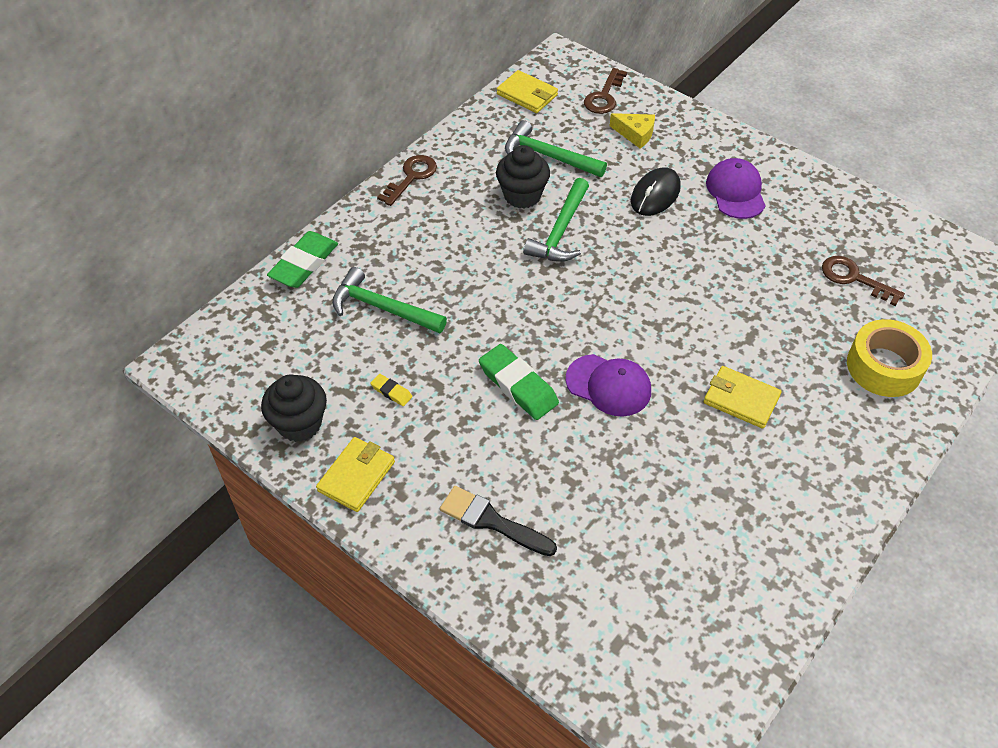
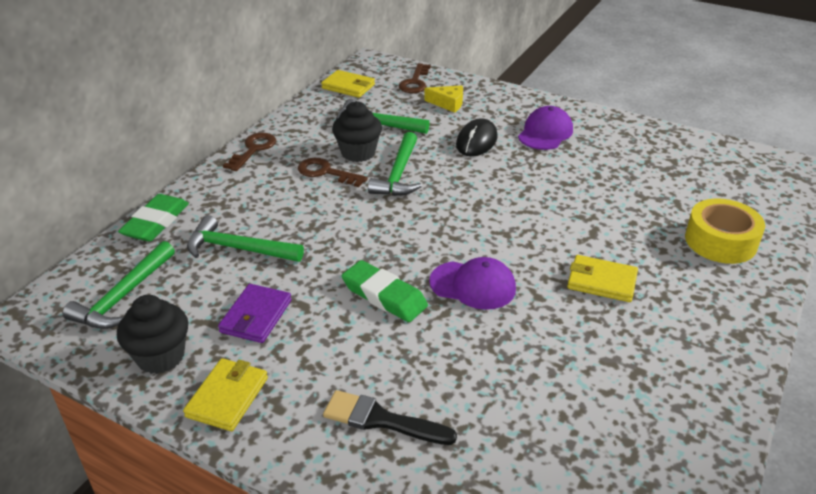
camera: 10 degrees left, 15 degrees down
yellow eraser [371,374,412,406] -> purple wallet [218,284,292,343]
purple cap [706,158,766,219] -> purple cap turned 45 degrees clockwise [518,106,573,150]
brown key [822,256,905,306] -> brown key moved to [298,158,368,187]
none -> green hammer [63,241,175,329]

